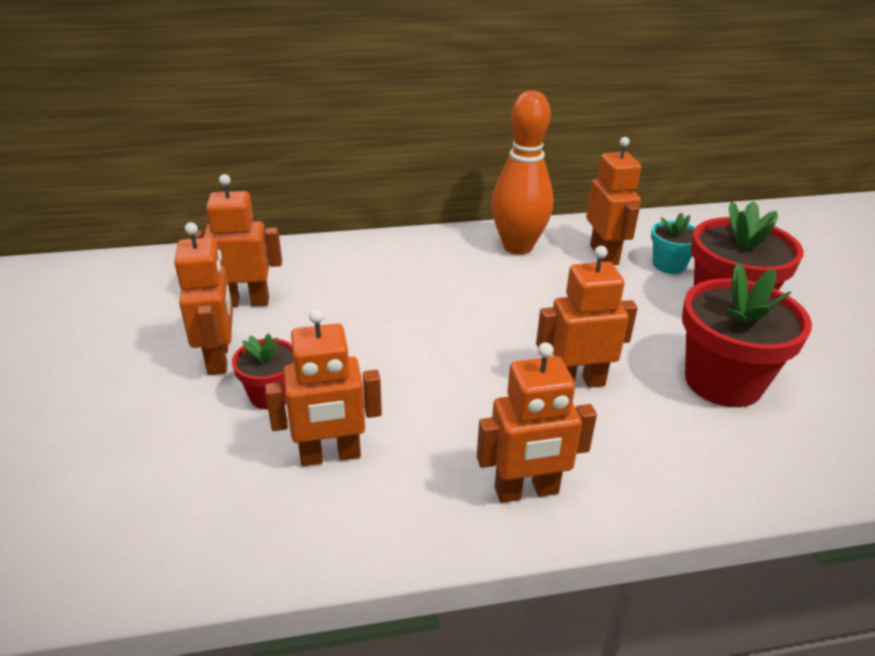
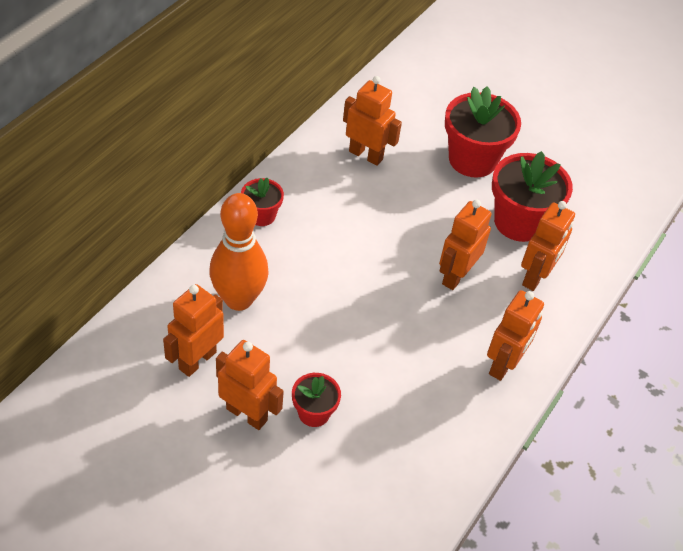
camera: 50 degrees left, 15 degrees up
orange robot [265,309,382,466] -> orange robot moved to [521,201,575,291]
orange bowling pin [491,91,554,255] -> orange bowling pin moved to [209,193,269,311]
turquoise flower pot [651,213,696,274] -> none
none -> red flower pot [241,177,284,226]

